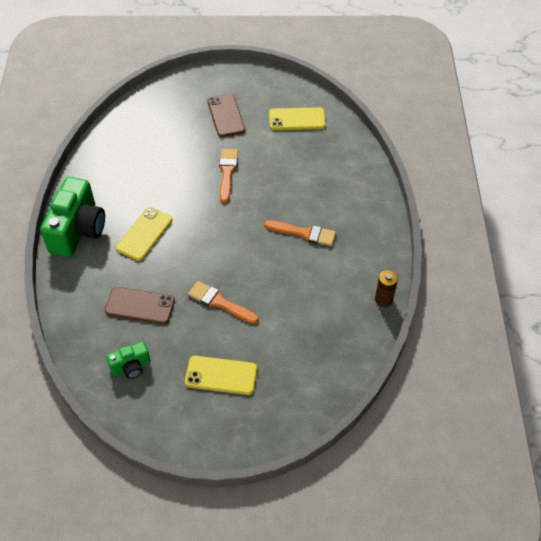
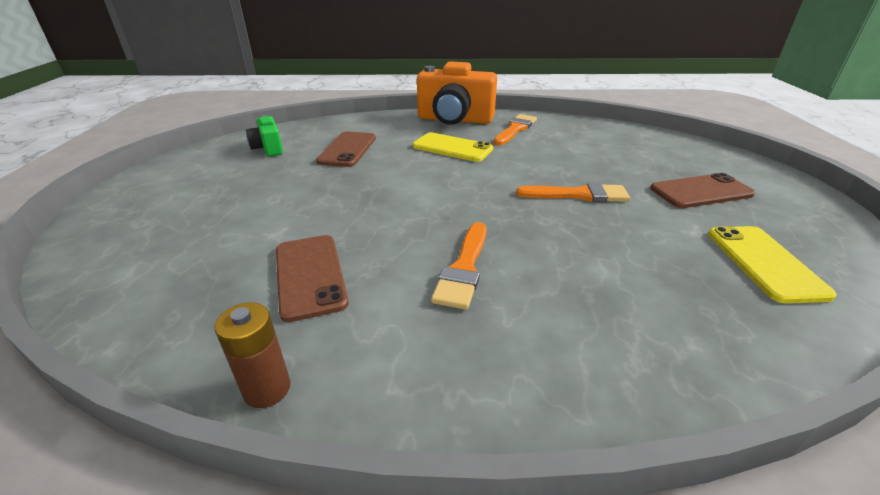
camera: 90 degrees right, 20 degrees down
green camera [40,177,105,257] -> orange camera [417,61,497,125]
yellow phone [185,356,257,395] -> none
orange brush [188,281,259,324] -> orange brush moved to [493,114,537,146]
none -> brown phone [276,235,349,322]

